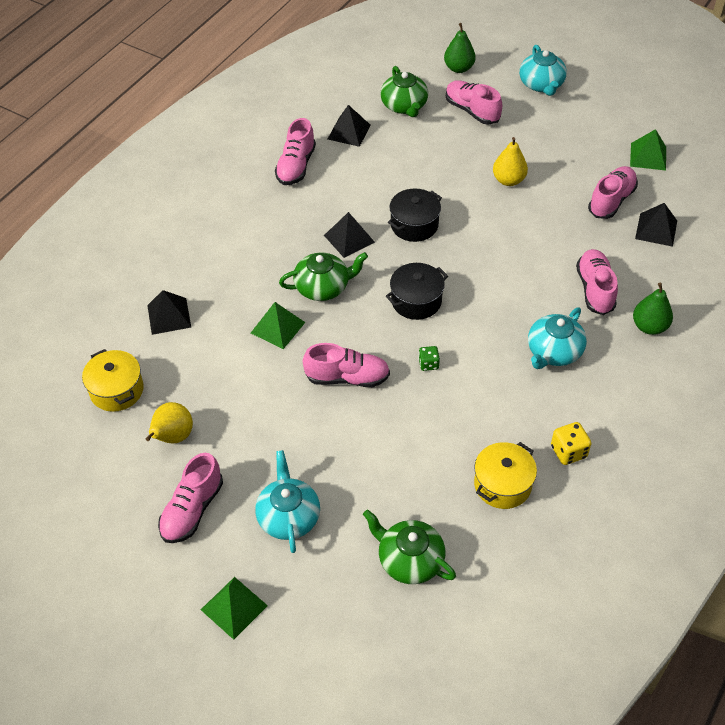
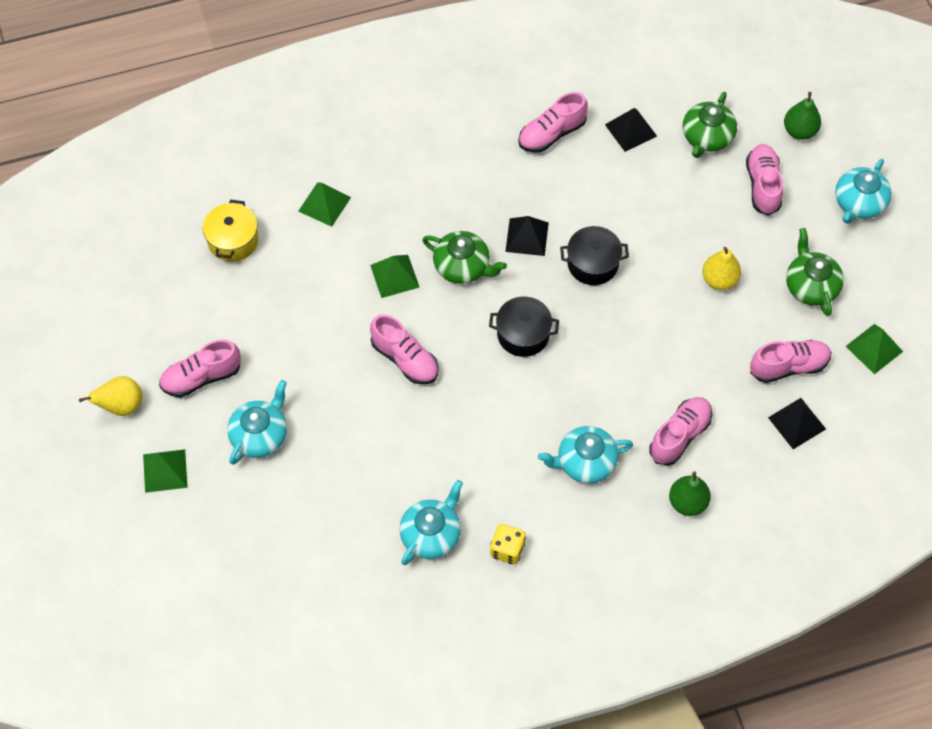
camera: 40 degrees right, 10 degrees up
yellow pear [146,402,193,443] -> yellow pear moved to [79,376,143,416]
black pyramid [147,290,191,335] -> green pyramid [298,182,351,227]
green teapot [363,509,456,584] -> green teapot moved to [786,228,844,316]
green dice [419,346,440,371] -> none
yellow pot [474,442,537,509] -> turquoise teapot [399,480,463,565]

